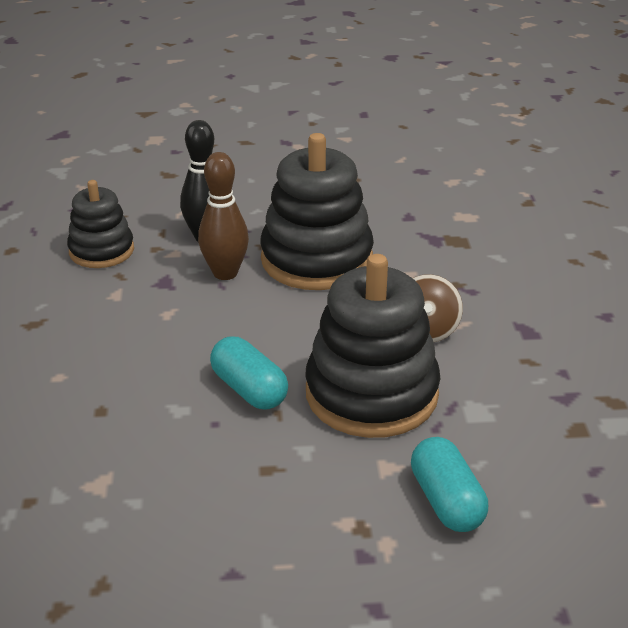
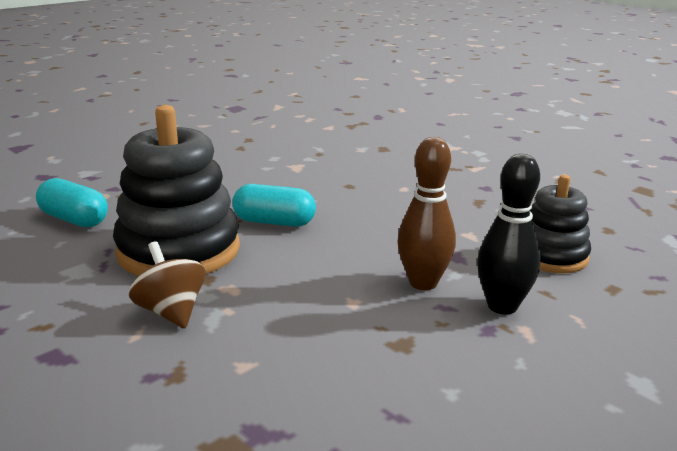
camera: 140 degrees right, 10 degrees down
black stacking toy [260,133,374,290] -> none

